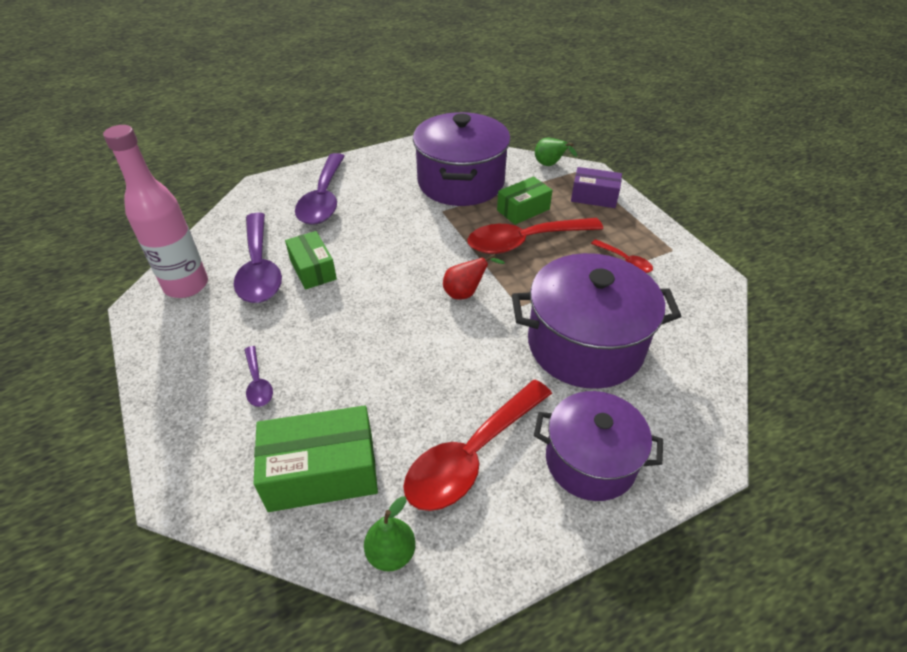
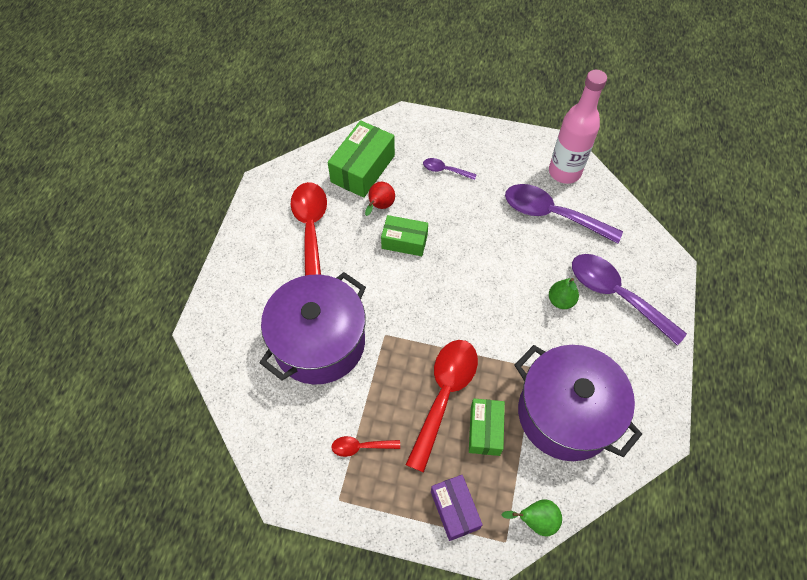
camera: 130 degrees right, 15 degrees up
green box [285,231,337,290] -> green box moved to [381,215,428,256]
green pear [364,496,416,572] -> green pear moved to [549,278,579,309]
red pear [443,254,505,299] -> red pear moved to [365,182,395,216]
purple pot [534,391,663,501] -> none
purple box [571,167,622,208] -> purple box turned 75 degrees counterclockwise [431,475,483,541]

